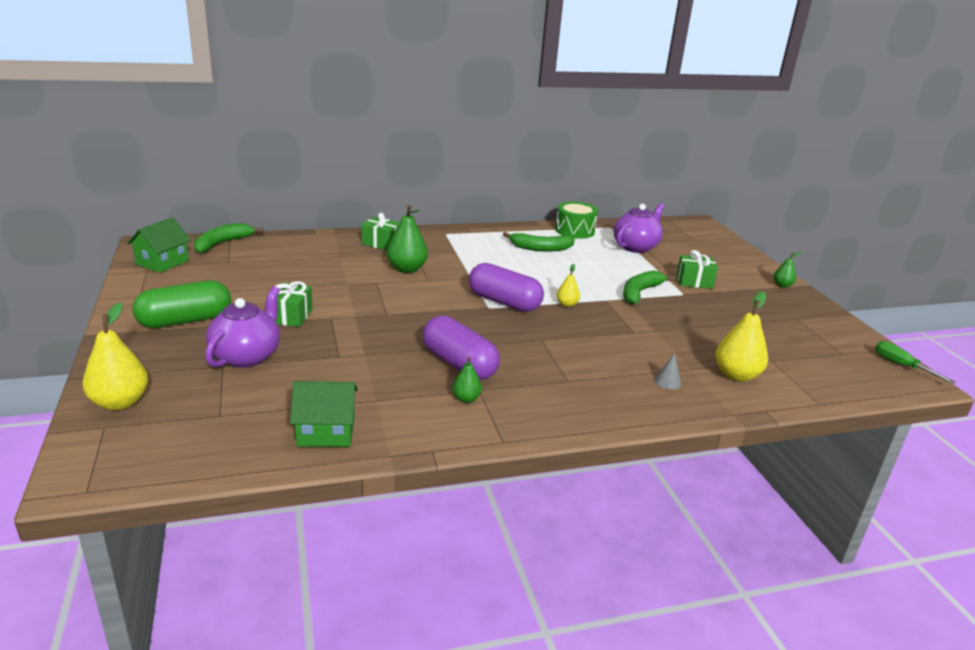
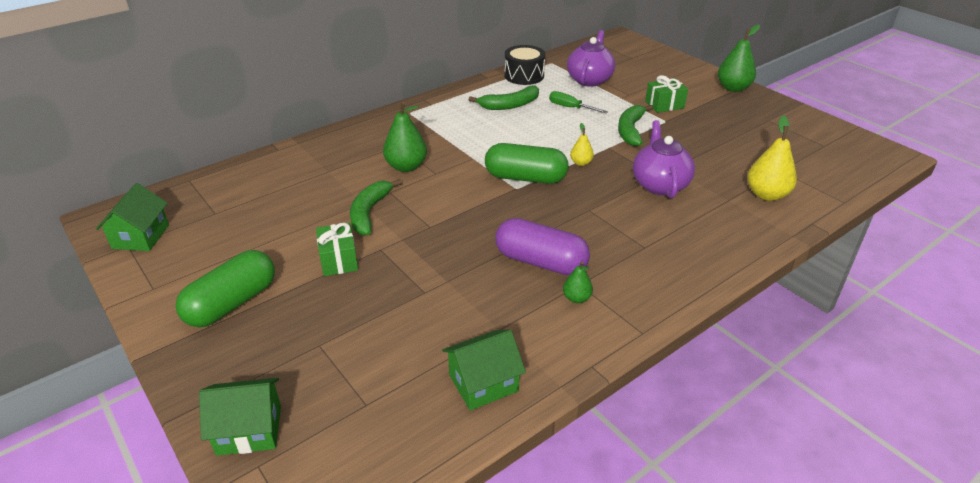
camera: 20 degrees left, 10 degrees up
yellow pear [82,302,149,410] -> green house [199,378,281,456]
green banana [194,223,264,254] -> green banana moved to [350,179,402,235]
purple teapot [205,286,280,368] -> purple teapot moved to [633,120,695,198]
green gift [362,213,400,251] -> none
purple capsule [469,263,544,312] -> green capsule [485,143,568,184]
green drum [555,202,598,239] -> black drum [504,45,545,85]
grey cone [655,353,682,390] -> none
green pear [774,252,801,288] -> green pear [718,24,760,92], size x1.84
green screwdriver [875,341,956,384] -> green screwdriver moved to [549,91,608,113]

